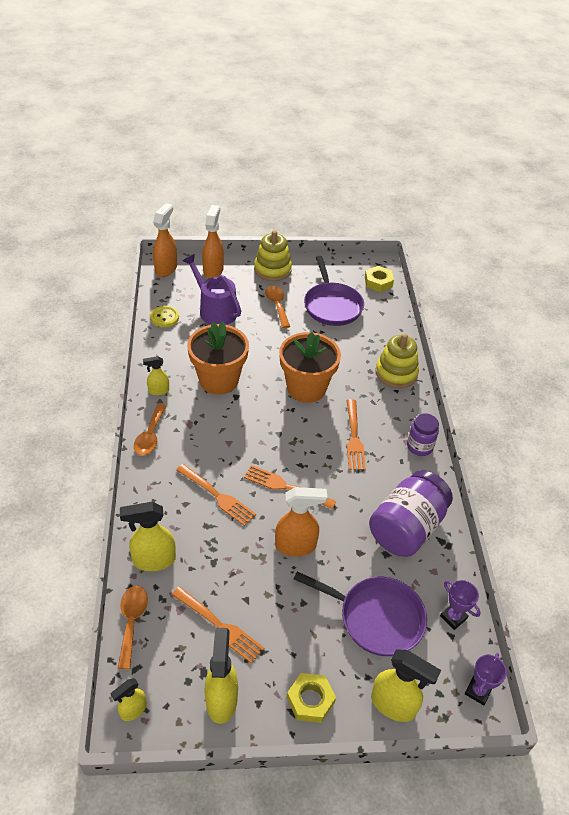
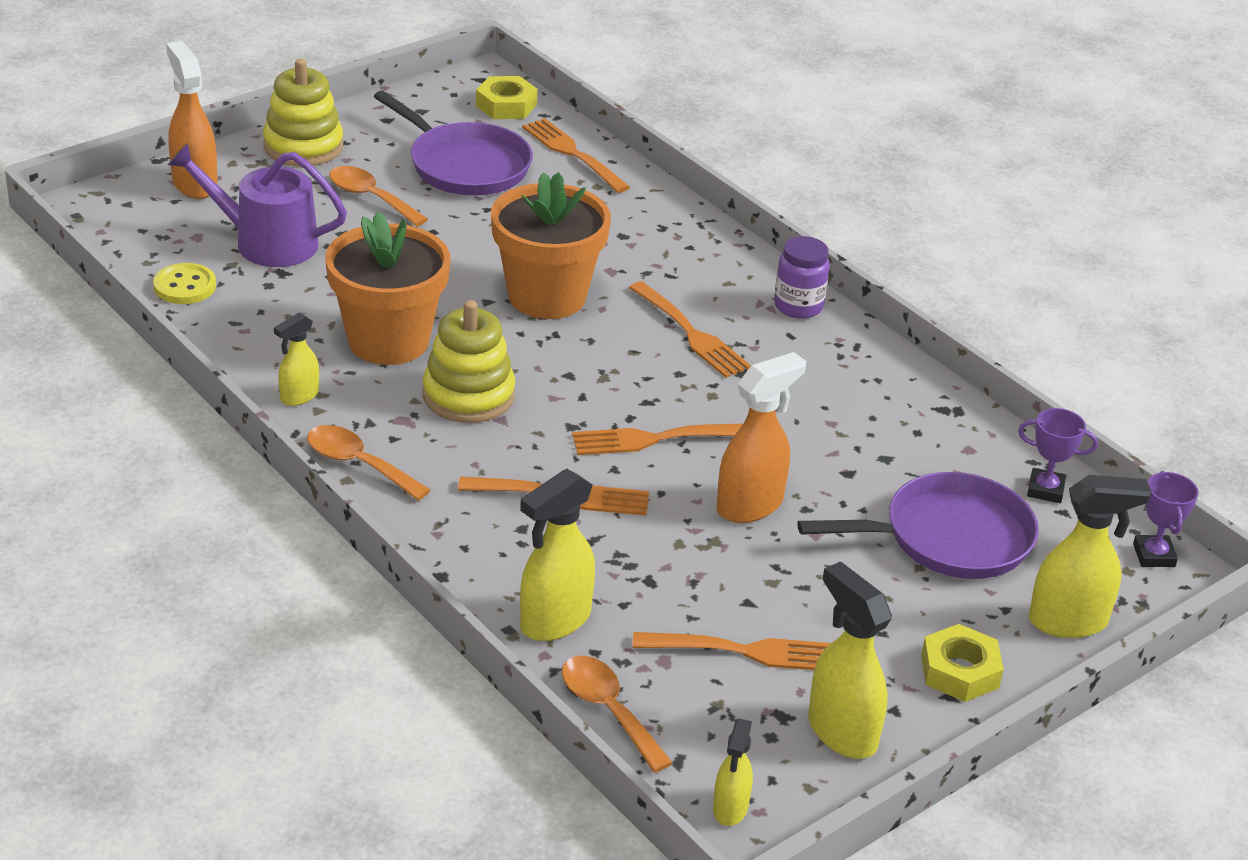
camera: 35 degrees left, 10 degrees down
orange spoon [134,404,166,455] -> orange spoon turned 150 degrees clockwise [307,425,430,501]
orange spray bottle [153,203,177,277] -> none
purple jar [369,470,453,557] -> none
yellow stacking toy [375,333,419,388] -> yellow stacking toy moved to [423,300,515,423]
none -> orange fork [522,118,630,193]

